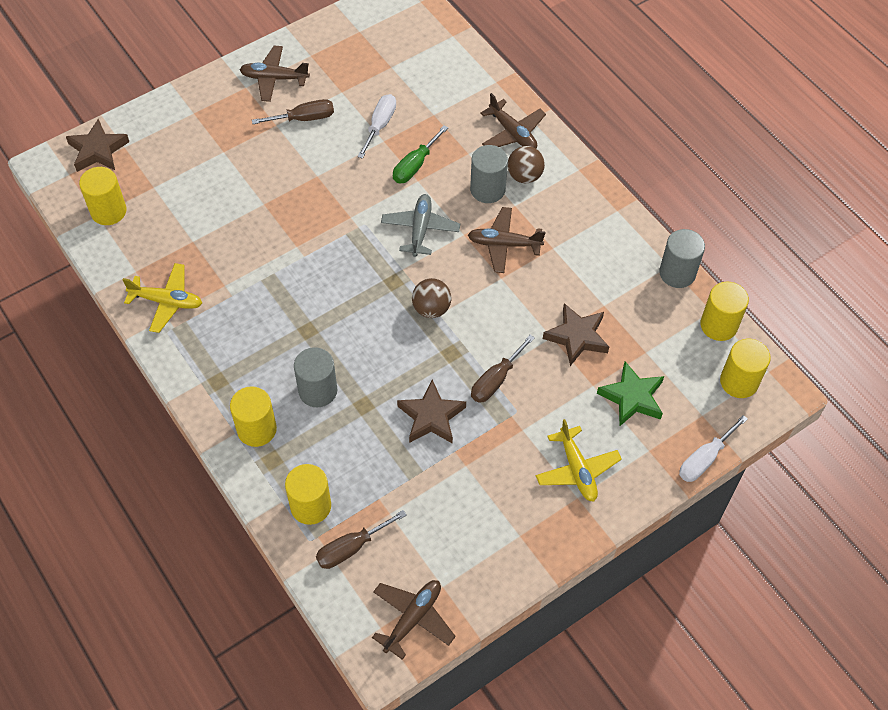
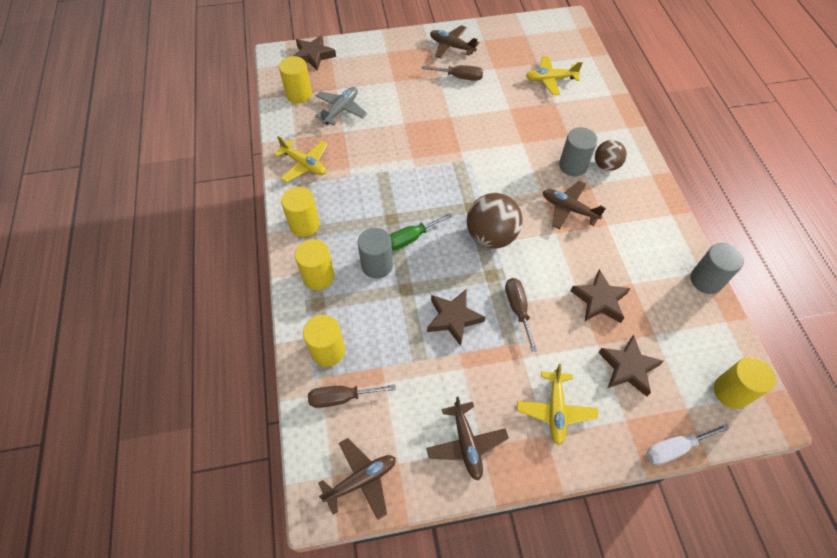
camera: 25 degrees right, 0 degrees up
white screwdriver [357,94,396,159] -> none
grey plane [381,194,460,257] -> grey plane moved to [315,87,367,125]
green screwdriver [393,125,448,183] -> green screwdriver moved to [390,213,452,250]
brown ball [412,278,451,318] -> brown ball [467,193,523,249], size x1.66
brown screwdriver [471,335,535,403] -> brown screwdriver turned 105 degrees clockwise [505,278,537,352]
brown plane [480,93,546,148] -> brown plane moved to [426,397,509,481]
green star [597,361,664,426] -> brown star [598,335,664,396]
yellow cylinder [700,282,749,341] -> yellow cylinder moved to [281,187,320,237]
none -> yellow plane [526,56,583,95]

